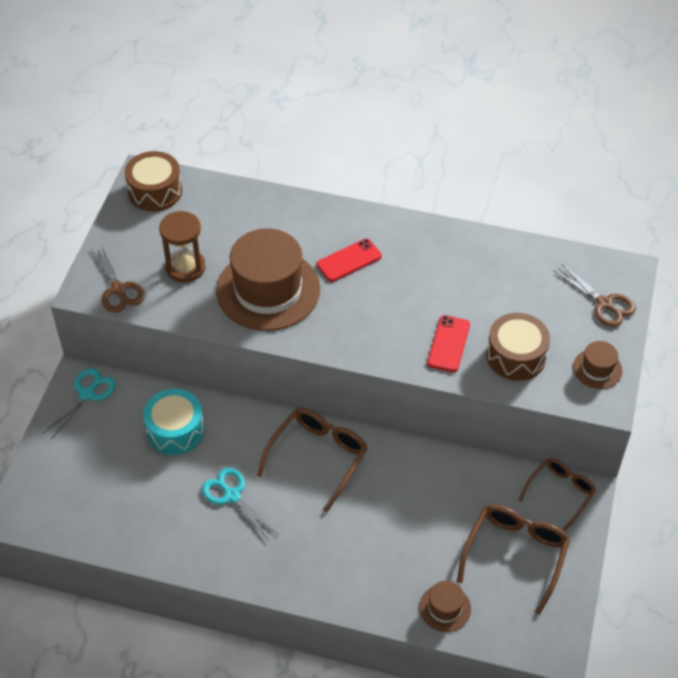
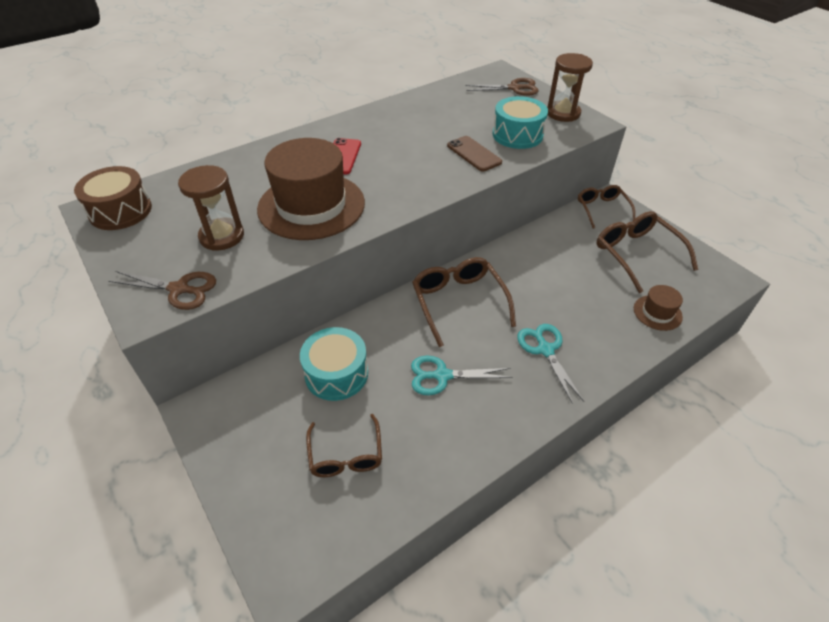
camera: 50 degrees left, 5 degrees down
turquoise scissors [42,368,116,440] -> turquoise scissors moved to [517,324,584,404]
red phone [427,315,470,372] -> brown phone [447,136,502,171]
brown drum [486,313,550,381] -> turquoise drum [493,96,548,149]
brown hat [573,341,622,389] -> brown hourglass [547,53,593,122]
none -> brown glasses [306,414,382,477]

